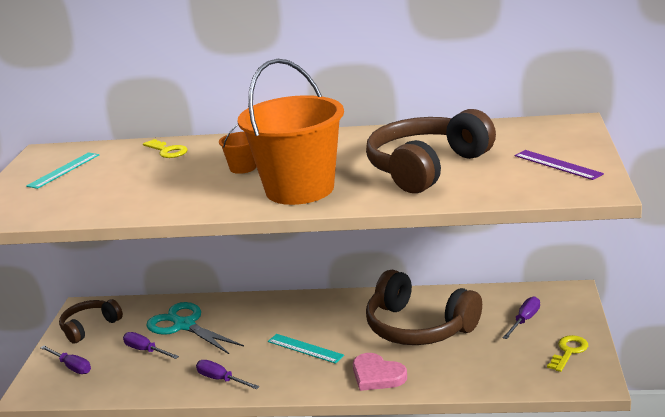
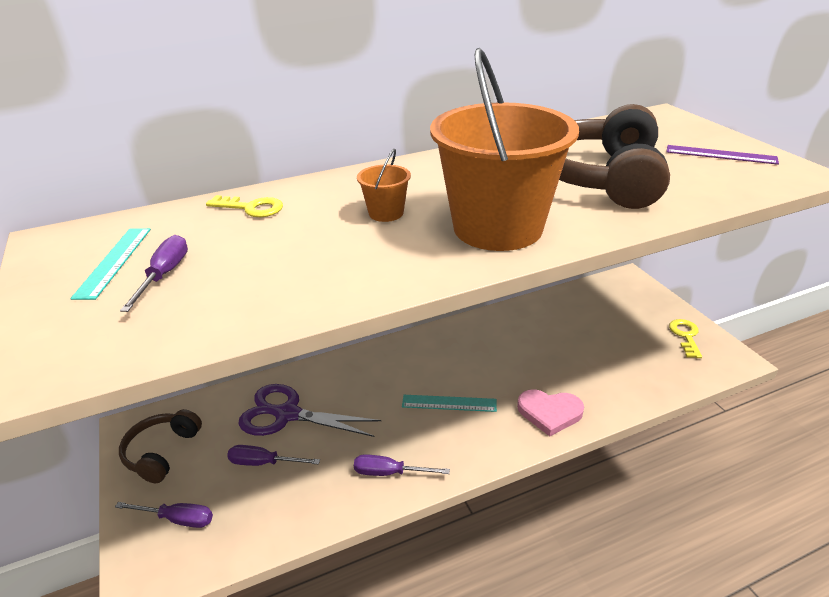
camera: 30 degrees left, 10 degrees up
turquoise scissors [146,302,244,354] -> purple scissors [239,384,381,437]
brown headphones [366,270,482,345] -> none
purple screwdriver [503,296,540,339] -> purple screwdriver moved to [120,235,188,312]

